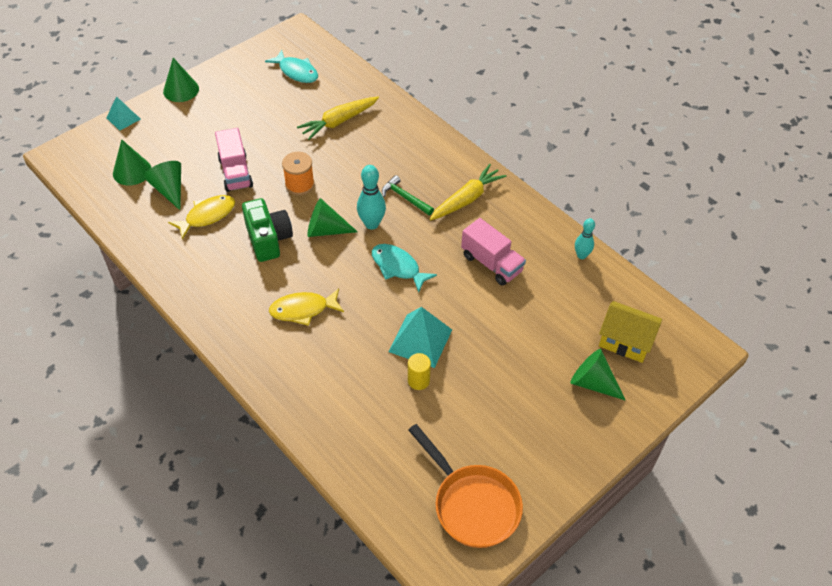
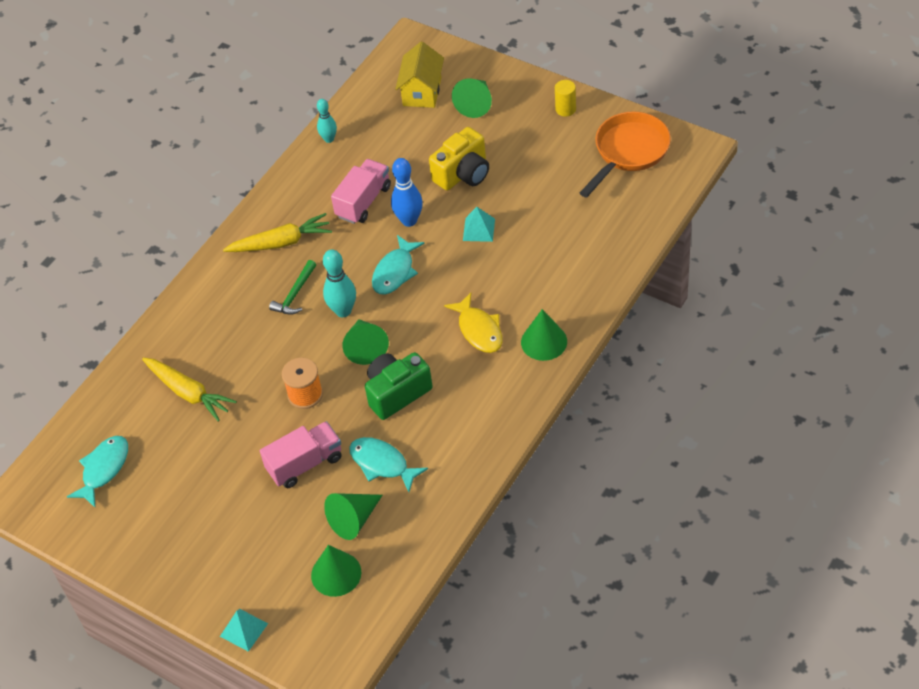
camera: 100 degrees left, 0 degrees up
green cone [163,58,199,102] -> green cone moved to [521,309,567,361]
yellow fish [168,195,235,240] -> turquoise fish [349,437,428,492]
turquoise pyramid [388,307,452,368] -> turquoise pyramid [463,207,495,242], size x0.60
yellow cylinder [408,353,431,390] -> yellow cylinder moved to [555,80,576,117]
yellow carrot [430,164,507,220] -> yellow carrot turned 135 degrees clockwise [223,213,332,252]
none -> blue bowling pin [391,158,423,227]
none -> yellow camera [429,127,489,190]

